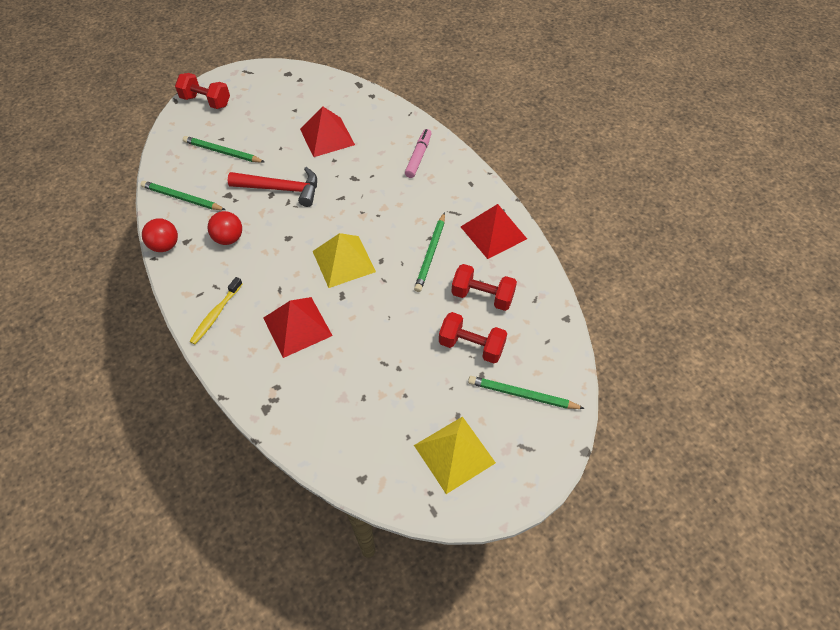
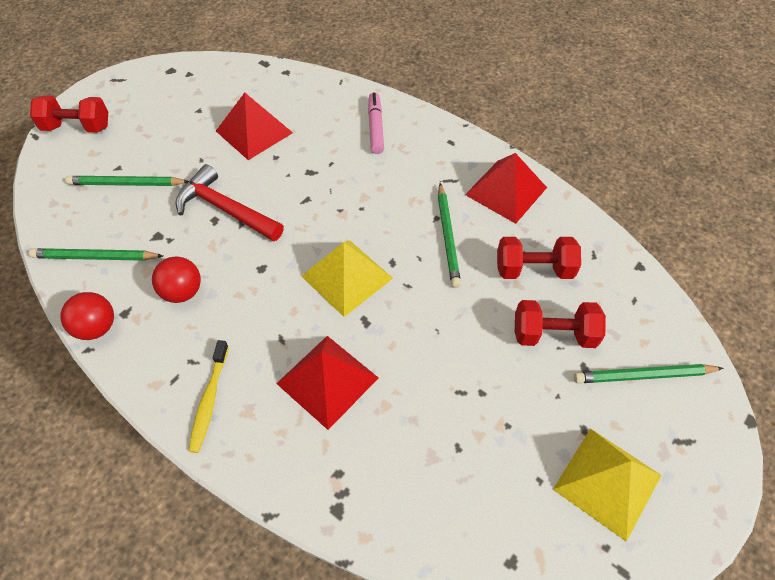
camera: 20 degrees left, 0 degrees up
red hammer [228,167,317,207] -> red hammer turned 135 degrees counterclockwise [175,164,284,242]

